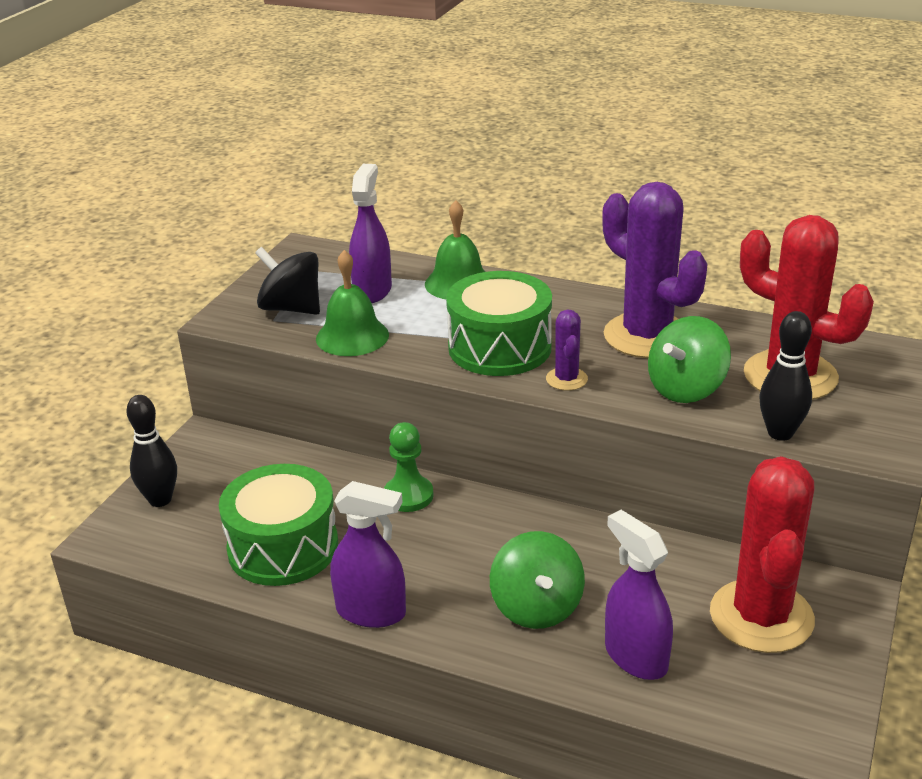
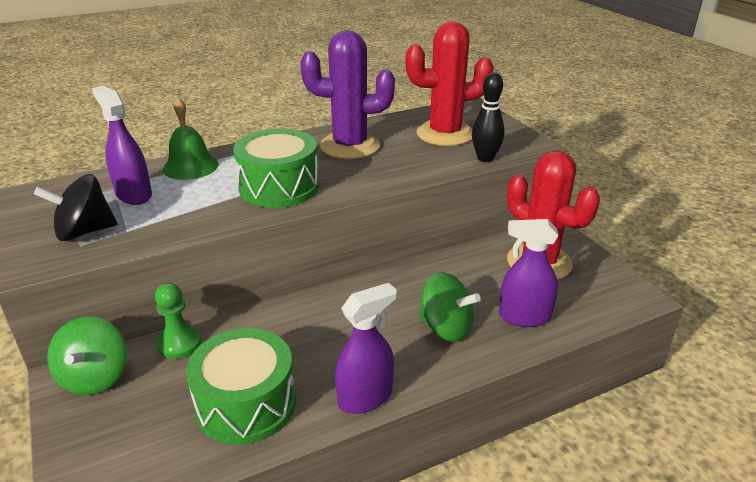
camera: 50 degrees left, 0 degrees up
black bowling pin [126,395,177,507] -> none
green bell [316,250,389,356] -> none
green pawn [384,422,434,512] -> green pawn moved to [155,283,201,359]
purple cactus [546,309,588,391] -> none
green spinning top [648,316,731,403] -> green spinning top moved to [47,316,127,395]

